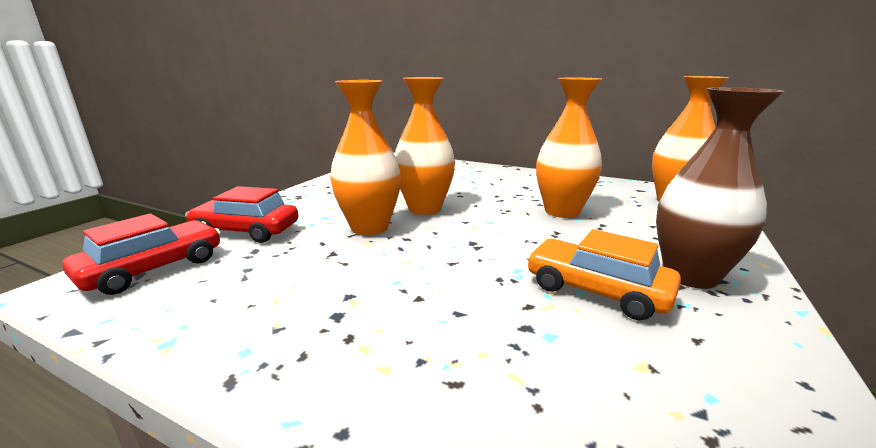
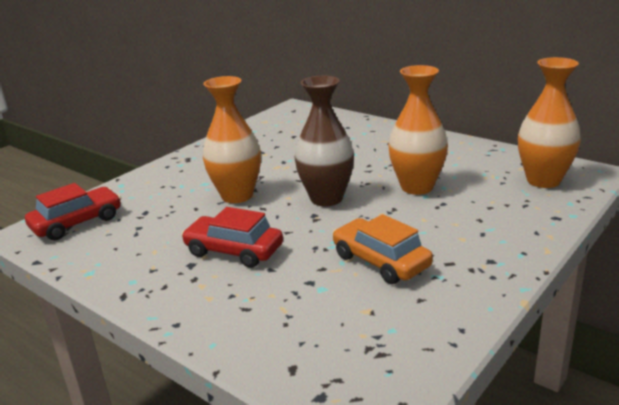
camera: 15 degrees right, 5 degrees up
red car [185,186,298,243] -> red car moved to [181,207,283,268]
orange vase [395,77,455,215] -> none
brown vase [656,87,784,289] -> brown vase moved to [294,76,354,206]

